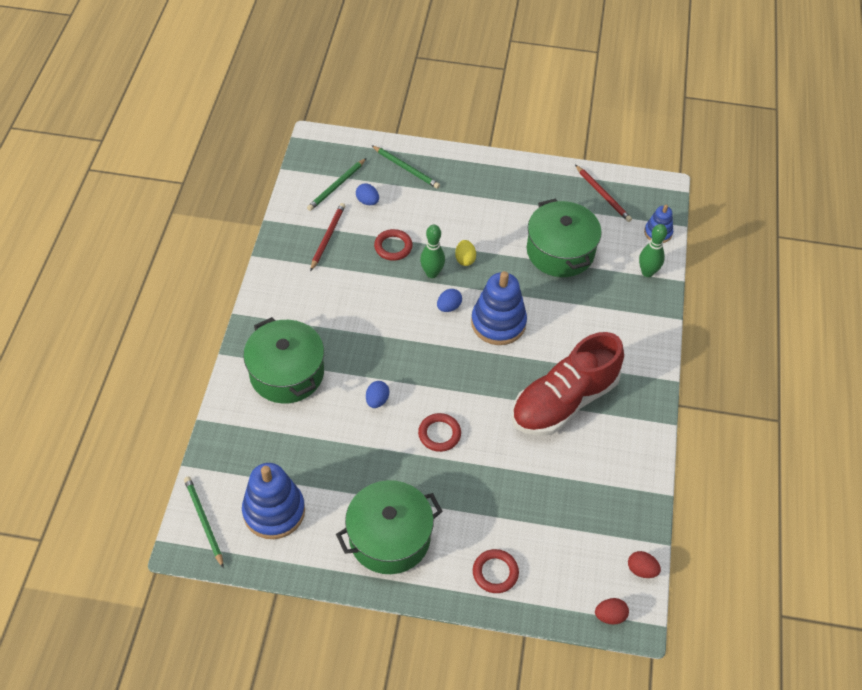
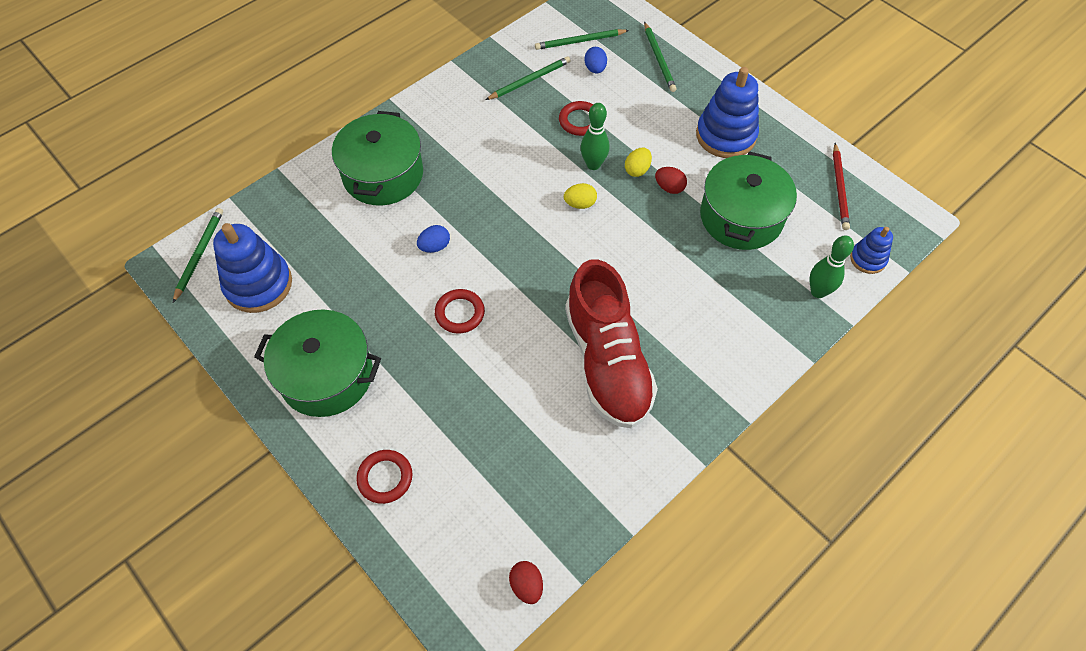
camera: 40 degrees right, 5 degrees up
red pencil [310,203,345,271] -> green pencil [485,56,571,100]
blue egg [437,289,462,312] -> yellow egg [564,183,597,209]
blue stacking toy [471,271,527,345] -> blue stacking toy moved to [696,67,759,158]
red shoe [512,332,624,436] -> red shoe turned 105 degrees counterclockwise [565,259,658,429]
red egg [595,598,629,625] -> red egg moved to [655,167,687,194]

